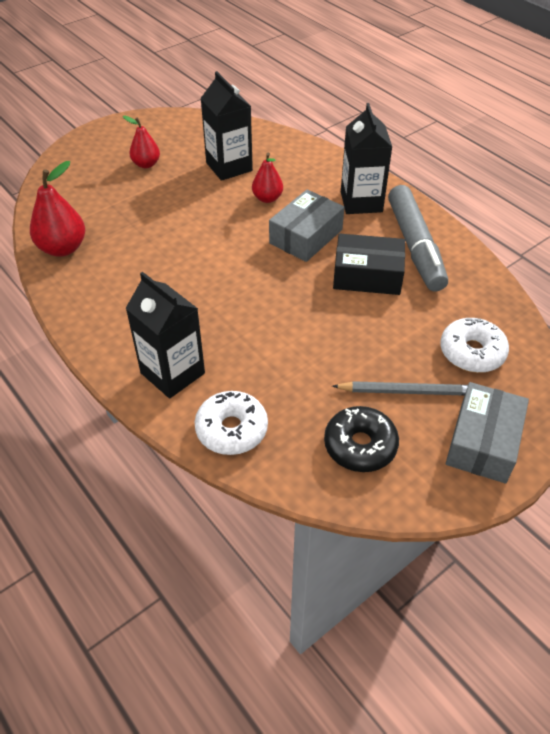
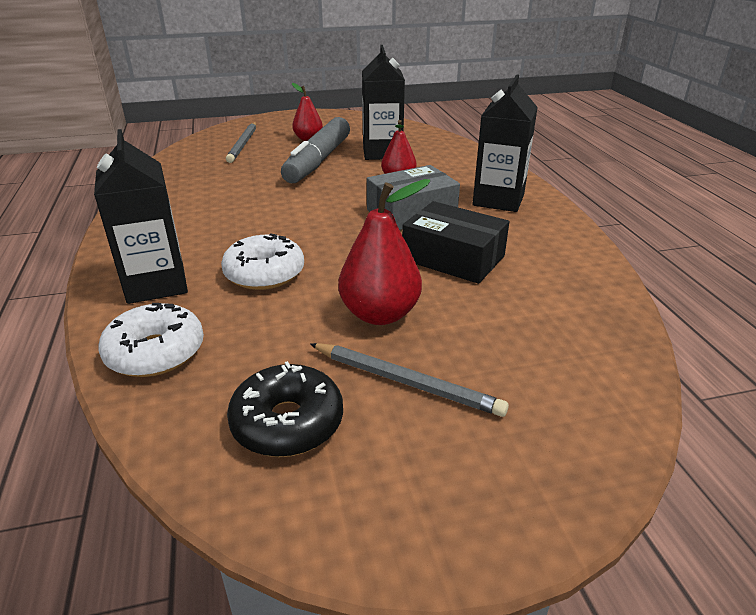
camera: 25 degrees right, 15 degrees down
red pear [30,161,85,257] -> red pear moved to [338,179,431,325]
grey marker [388,185,448,291] -> grey marker moved to [281,117,350,183]
white donut [440,318,509,373] -> white donut moved to [221,233,304,290]
grey box [446,382,529,483] -> none
none -> grey pencil [226,122,256,163]

